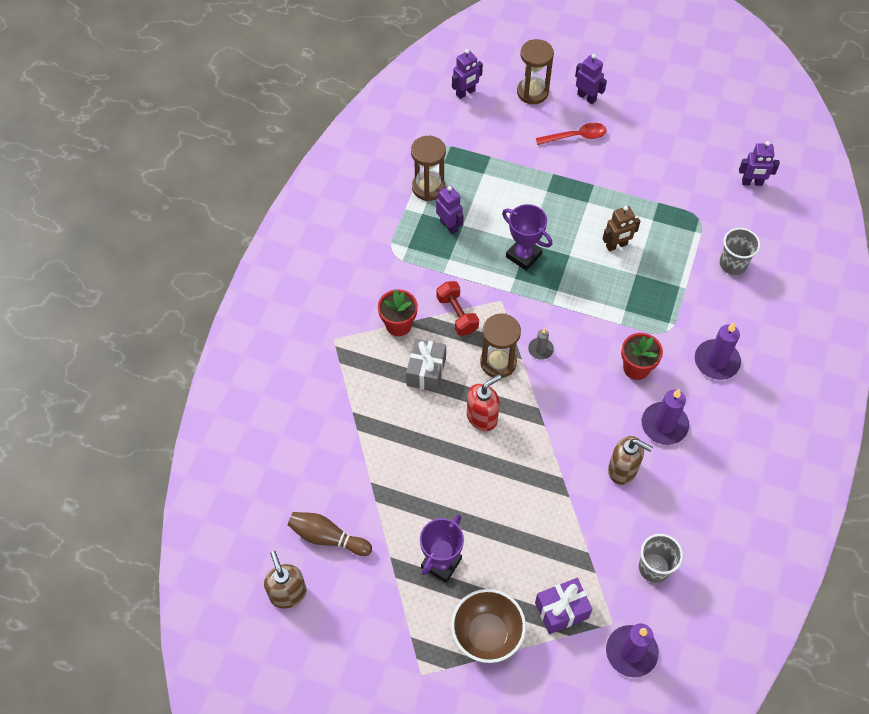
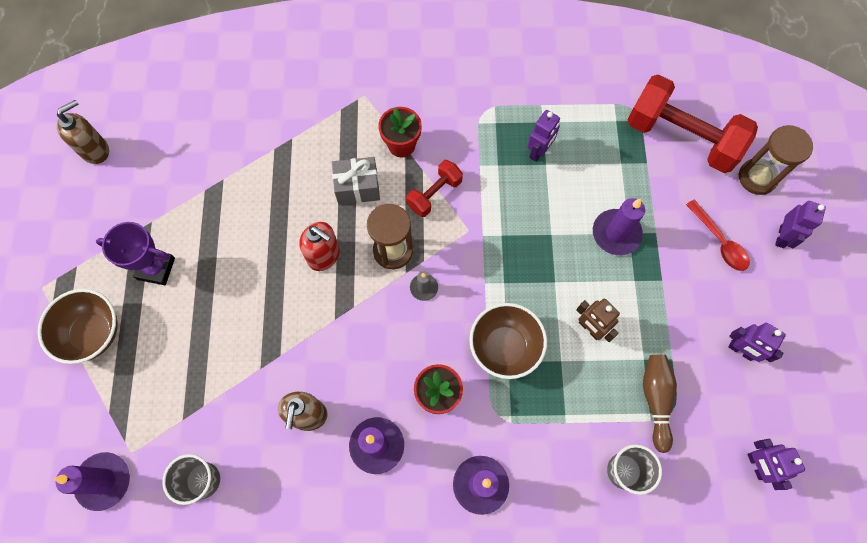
camera: 70 degrees right, 10 degrees up
brown bowling pin [288,512,372,556] -> brown bowling pin moved to [643,355,677,453]
brown hourglass [411,136,446,201] -> none
purple robot [452,49,483,99] -> purple robot moved to [728,323,786,362]
purple trophy [502,204,552,271] -> none
purple gift [535,578,593,634] -> none
none -> brown bowl [469,303,547,379]
none -> purple candle [593,198,645,255]
none -> red dumbbell [628,74,758,173]

